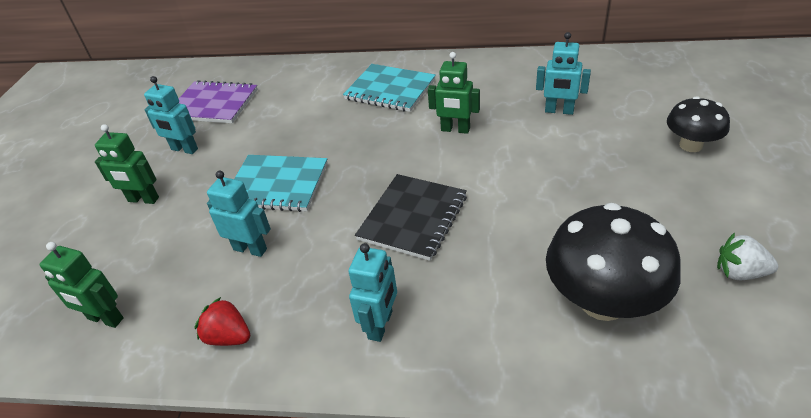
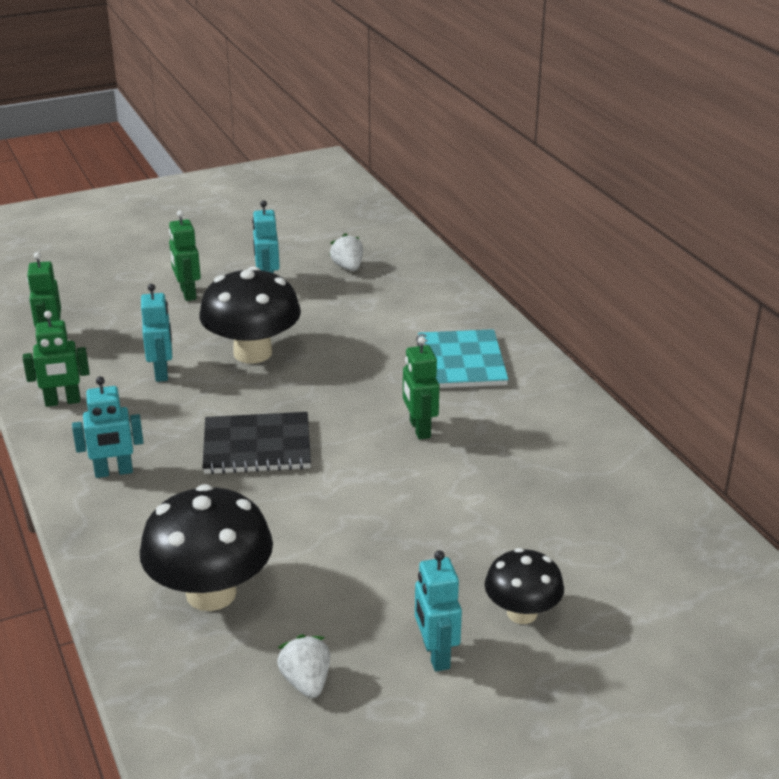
camera: 55 degrees right, 10 degrees down
purple notebook [179,80,258,123] -> white strawberry [329,233,363,271]
red strawberry [195,297,250,346] -> green robot [23,311,89,407]
turquoise notebook [234,155,328,212] -> black mushroom [199,266,301,363]
turquoise robot [536,32,591,115] -> turquoise robot moved to [415,550,462,672]

